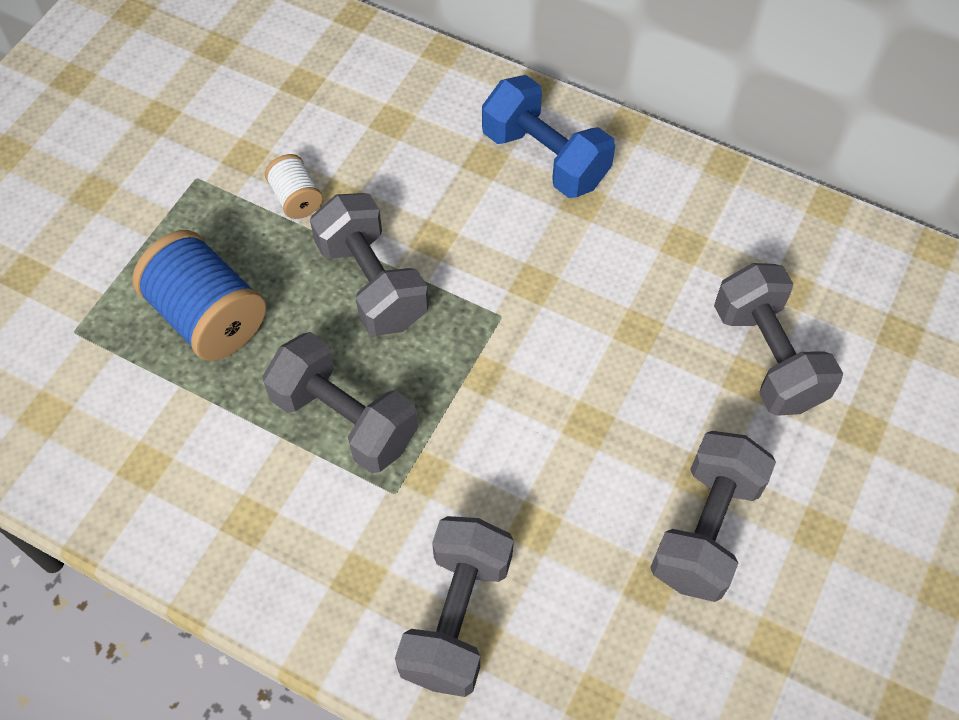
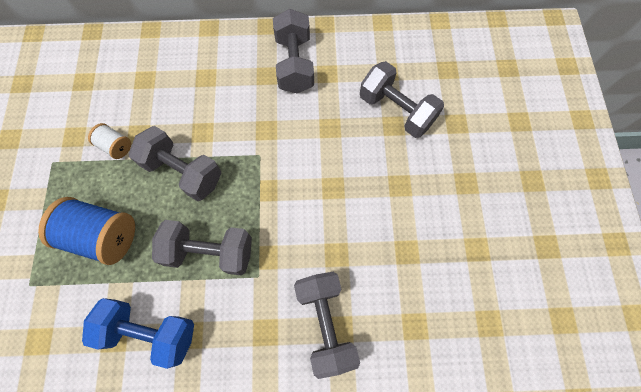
camera: 30 degrees left, 10 degrees up
blue dumbbell [482,75,615,198] -> blue dumbbell moved to [82,298,194,369]
grey dumbbell [650,431,776,602] -> grey dumbbell moved to [273,9,314,93]

